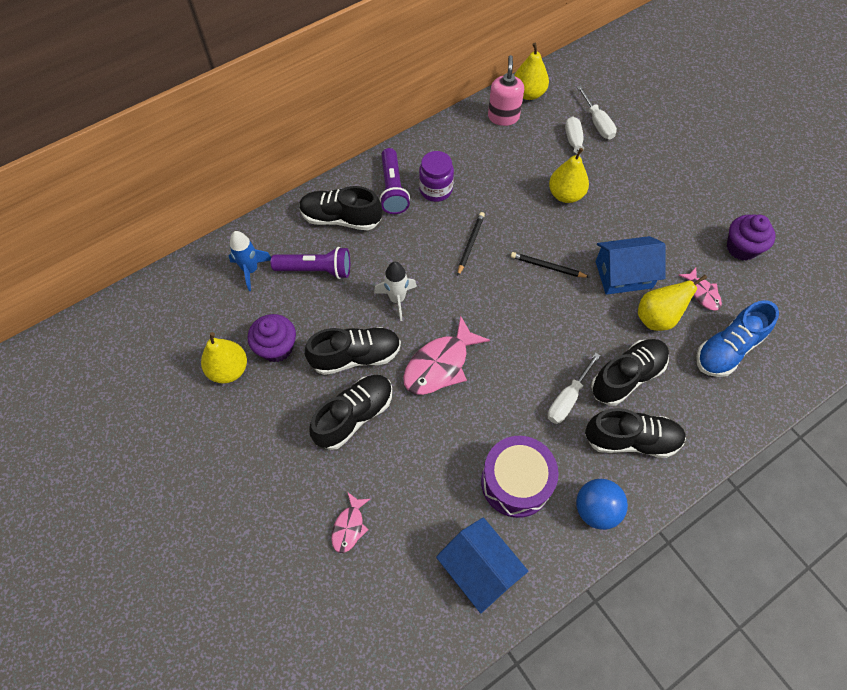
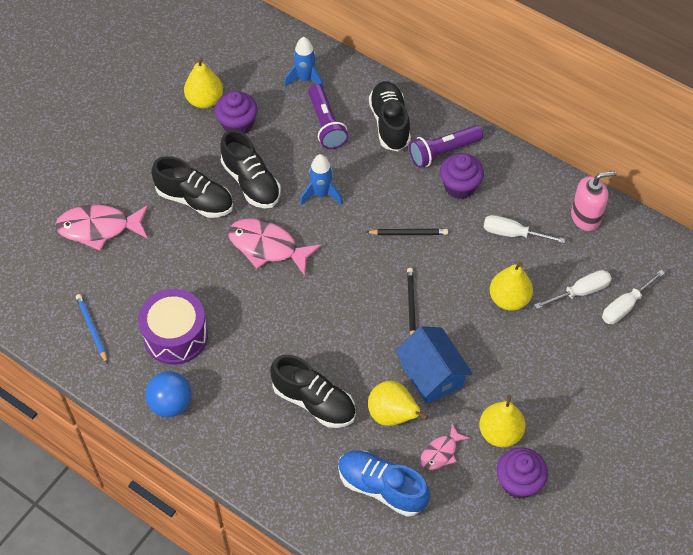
camera: 70 degrees right, 5 degrees down
pink fish [331,493,370,553] -> pink fish [55,205,148,251], size x1.81
white rocket [374,262,417,321] -> blue rocket [300,154,343,205]
purple jar [419,151,454,202] -> purple cupcake [440,153,484,199]
blue house [436,517,528,613] -> blue pencil [76,294,108,364]
yellow pear [514,43,549,100] -> yellow pear moved to [479,395,526,447]
white screwdriver [548,353,600,424] -> white screwdriver moved to [484,215,566,244]
black shoe [585,408,686,458] -> none

